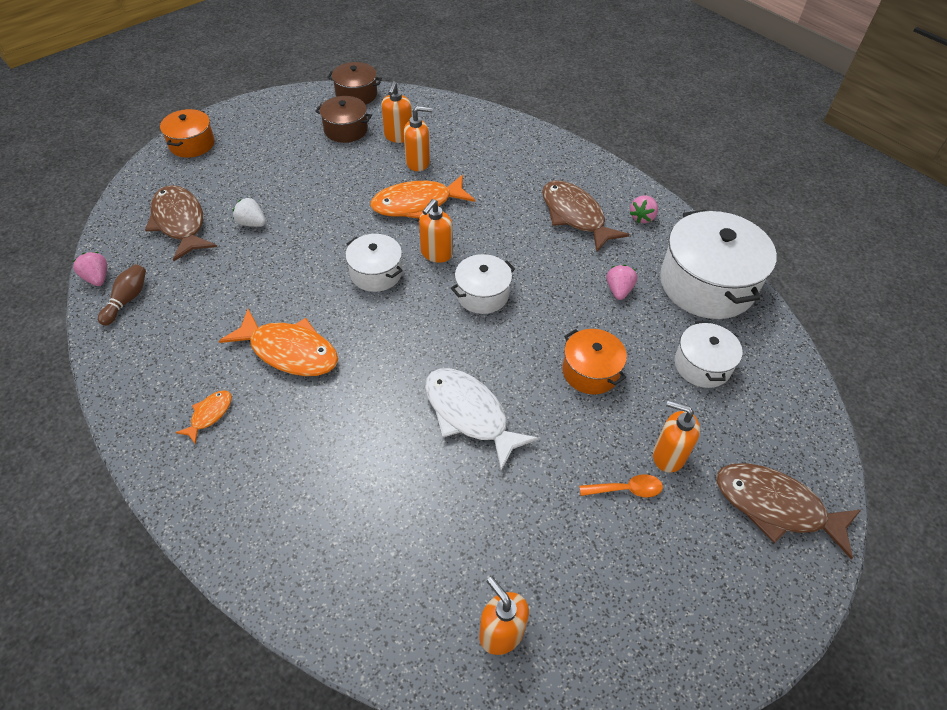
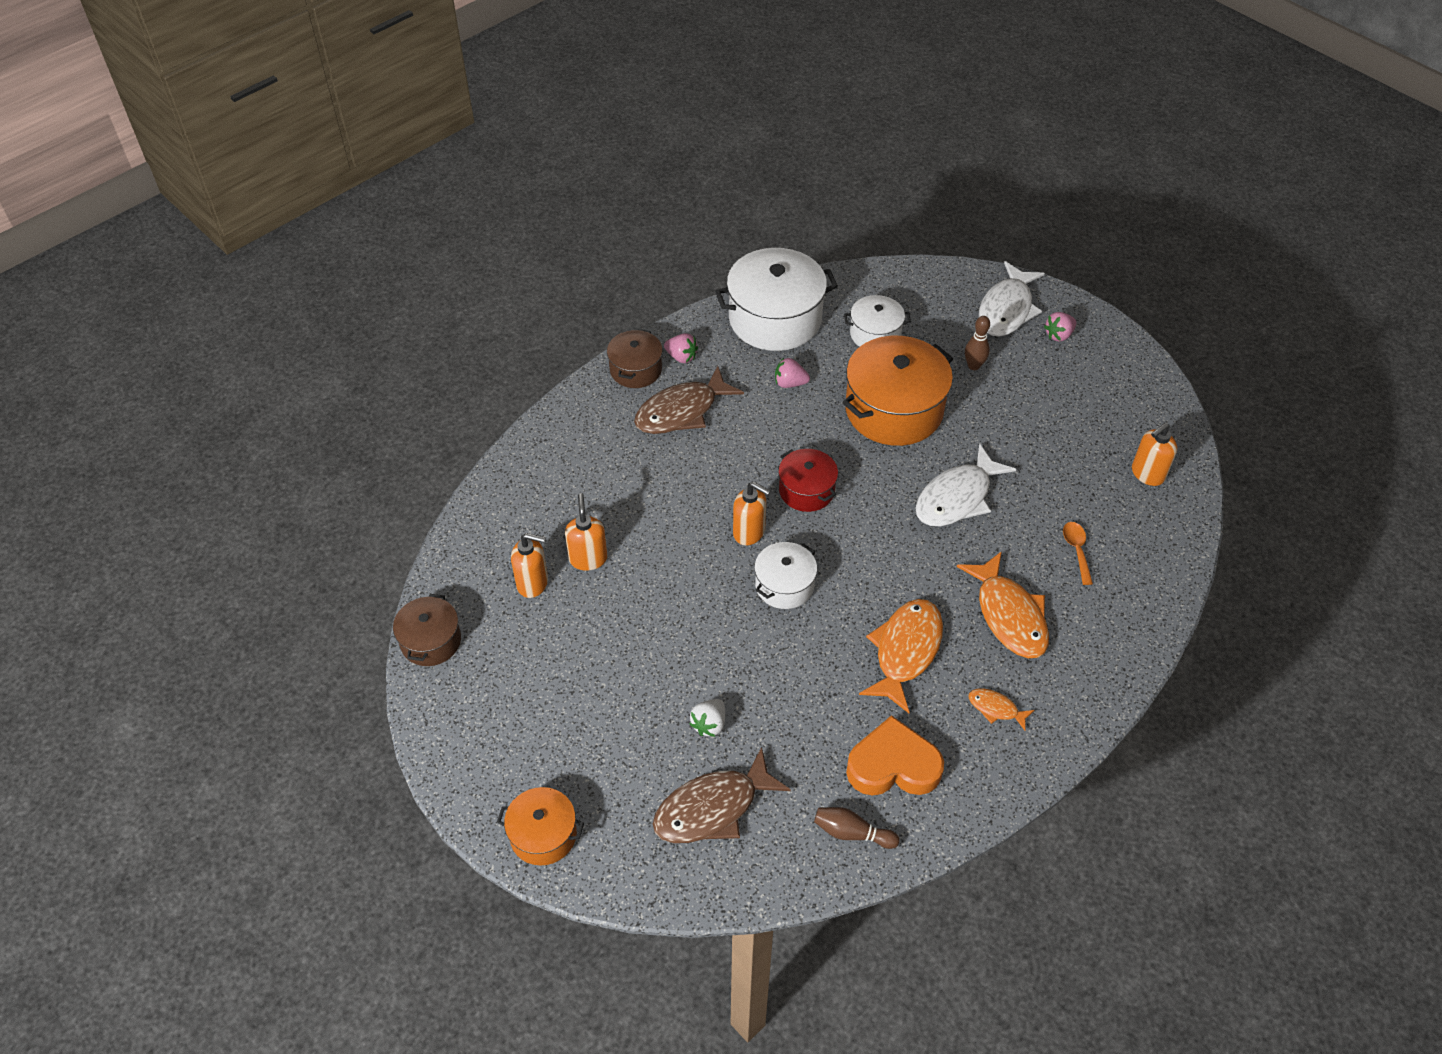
camera: 90 degrees left, 0 degrees up
pink strawberry [73,252,107,286] -> pink strawberry moved to [1044,312,1077,342]
brown pot [316,96,372,143] -> brown pot moved to [607,329,663,388]
orange fish [370,175,475,219] -> orange fish moved to [957,551,1049,658]
white pot [451,254,515,314] -> red pot [778,449,838,512]
orange pot [562,329,627,394] -> orange pot [842,336,953,446], size x1.83
orange spoon [579,474,663,497] -> orange spoon moved to [1063,522,1093,585]
orange soap dispenser [653,400,700,473] -> brown bowling pin [965,316,990,370]
brown fish [716,463,861,559] -> white fish [979,261,1045,337]
none -> orange heart [846,715,944,796]

